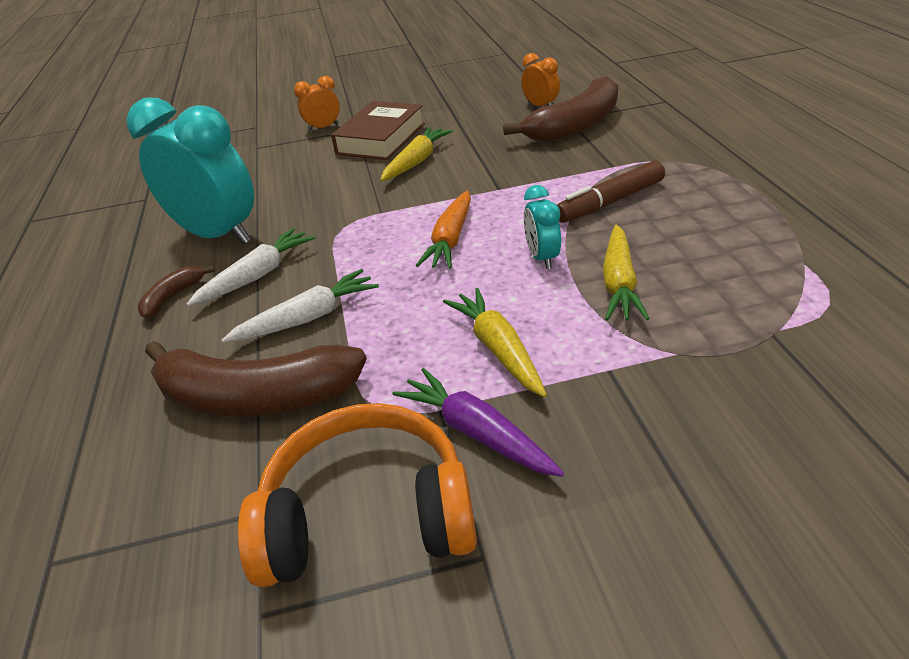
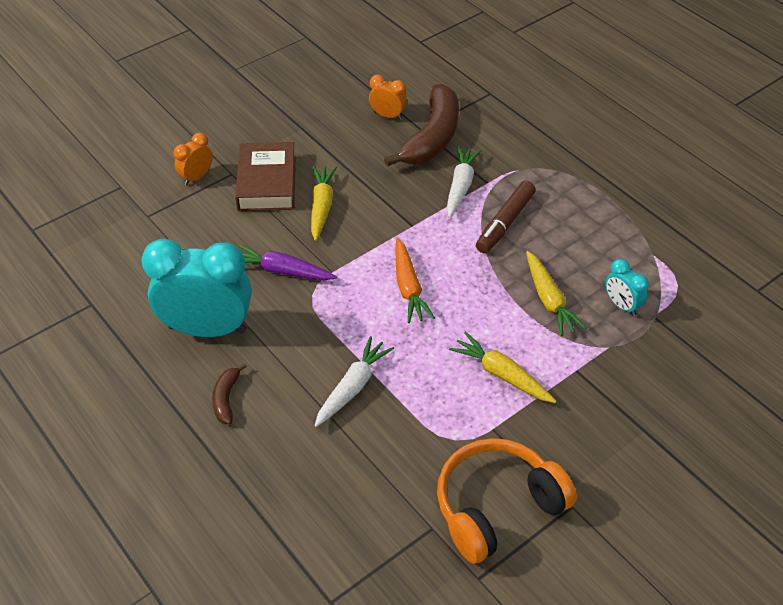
camera: 30 degrees left, 10 degrees up
brown banana [145,341,367,416] -> none
white carrot [186,228,315,306] -> white carrot moved to [447,146,482,218]
purple carrot [393,368,564,477] -> purple carrot moved to [237,244,337,280]
turquoise clock [524,185,561,269] -> turquoise clock moved to [605,259,649,316]

